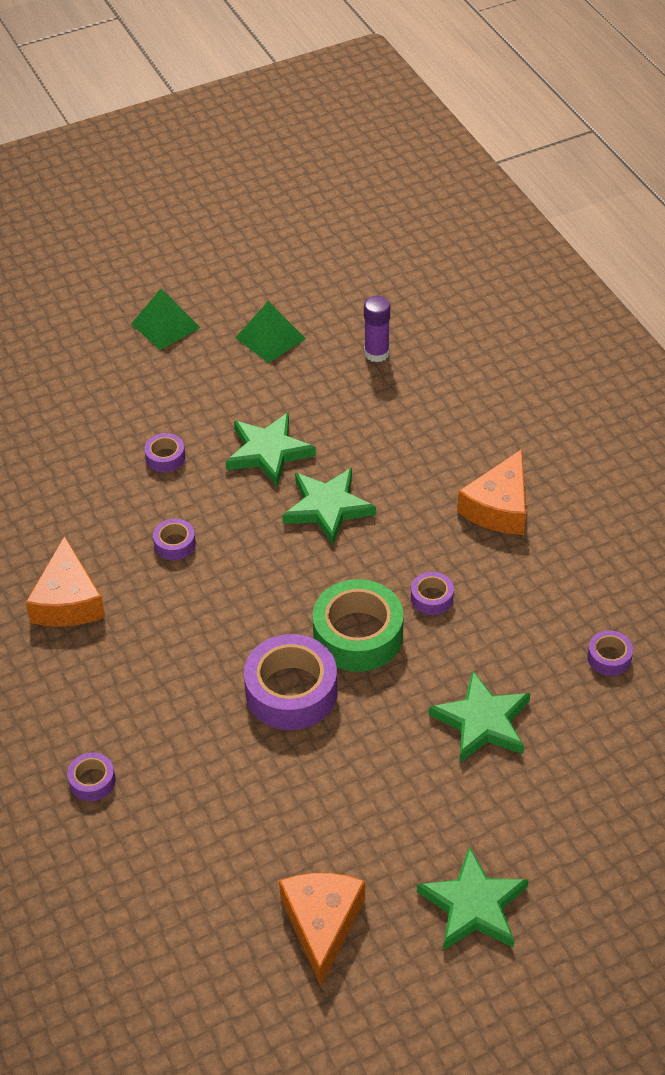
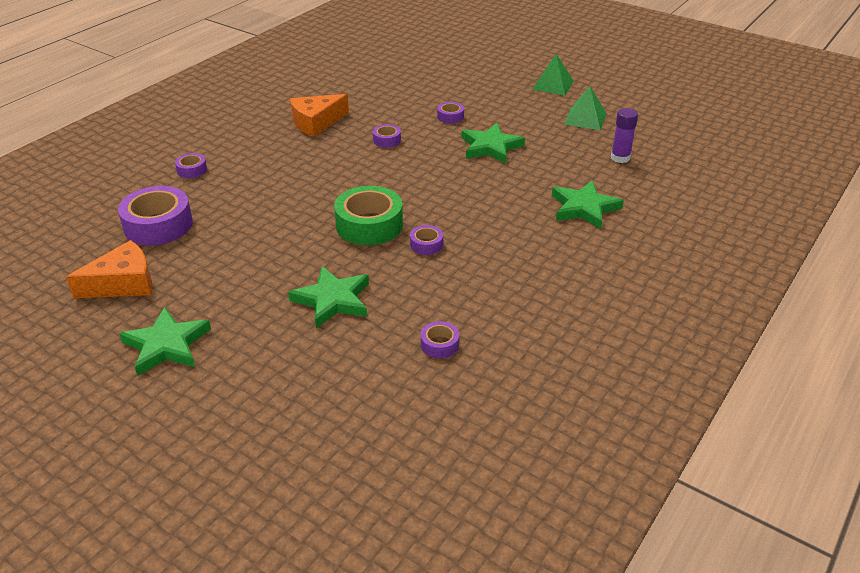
camera: 60 degrees right, 10 degrees down
purple tape [244,634,337,730] -> purple tape moved to [118,186,193,245]
green star [282,468,376,545] -> green star moved to [552,180,624,229]
orange cheese [457,449,526,535] -> none

